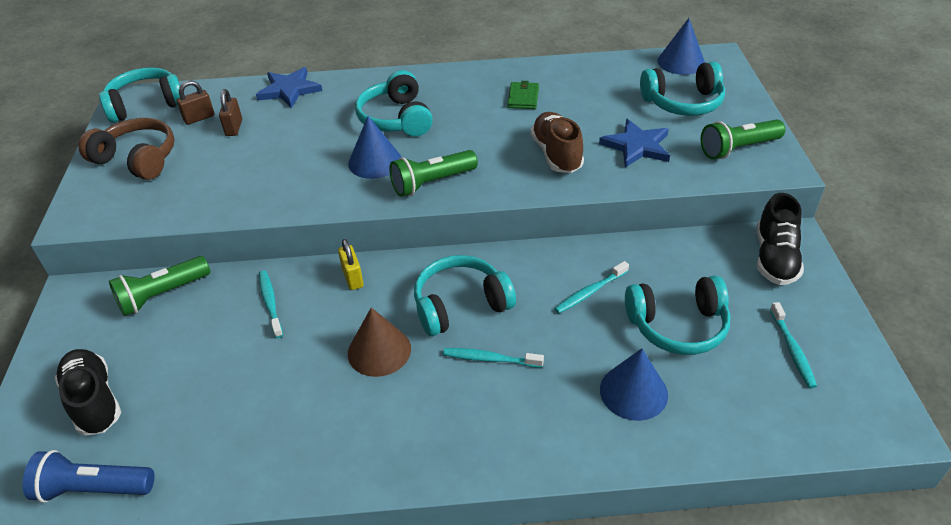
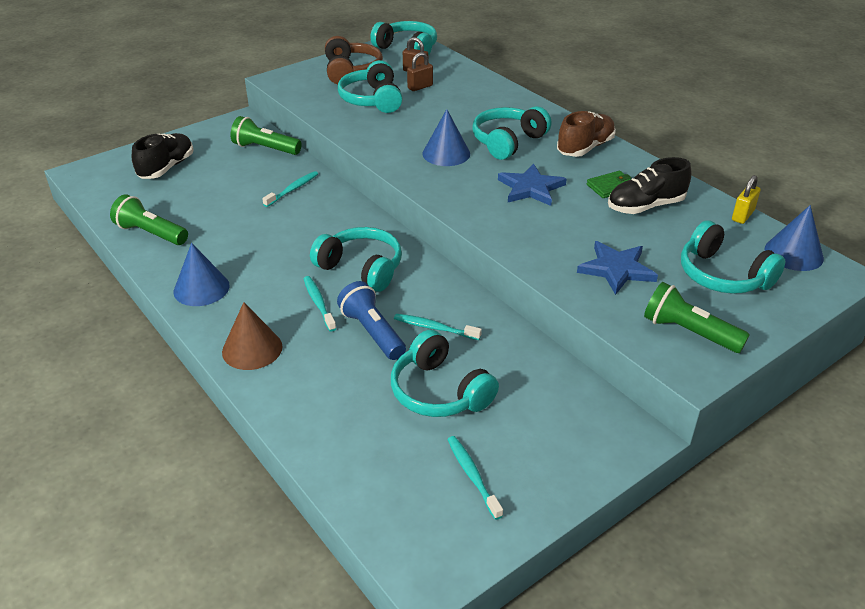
camera: 55 degrees right, 5 degrees down
blue flashlight [23,450,154,503] -> blue flashlight moved to [337,281,406,360]
blue star [256,67,322,108] -> blue star moved to [498,163,567,206]
yellow padlock [338,239,364,290] -> yellow padlock moved to [732,175,761,224]
brown cone [348,308,411,377] -> brown cone moved to [222,302,282,370]
green flashlight [389,150,478,197] -> green flashlight moved to [110,194,188,245]
brown shoe [531,112,584,173] -> brown shoe moved to [557,111,616,157]
blue cone [600,348,668,421] -> blue cone moved to [174,243,230,306]
black shoe [757,193,804,285] -> black shoe moved to [608,157,691,214]
turquoise toothbrush [770,302,817,388] -> turquoise toothbrush turned 105 degrees clockwise [447,436,503,520]
none -> turquoise headphones [338,60,402,113]

